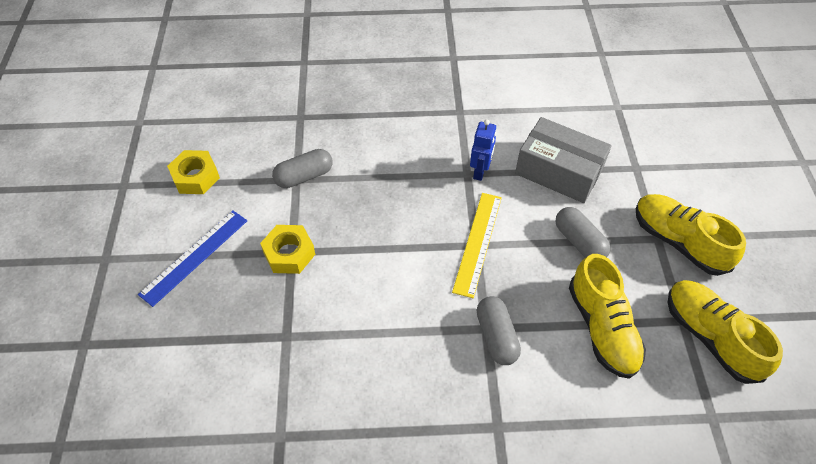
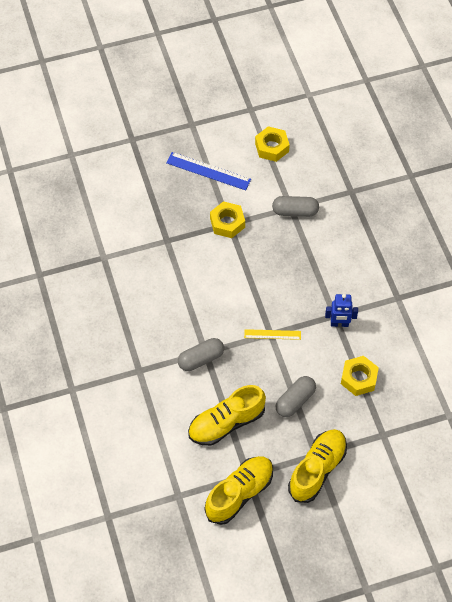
camera: 75 degrees right, 5 degrees up
grey capsule [272,149,333,188] -> grey capsule turned 45 degrees counterclockwise [272,196,319,217]
yellow ruler [452,193,502,298] -> yellow ruler [244,329,301,340], size x0.61
grey box [515,117,612,203] -> yellow nut [341,356,379,396]

